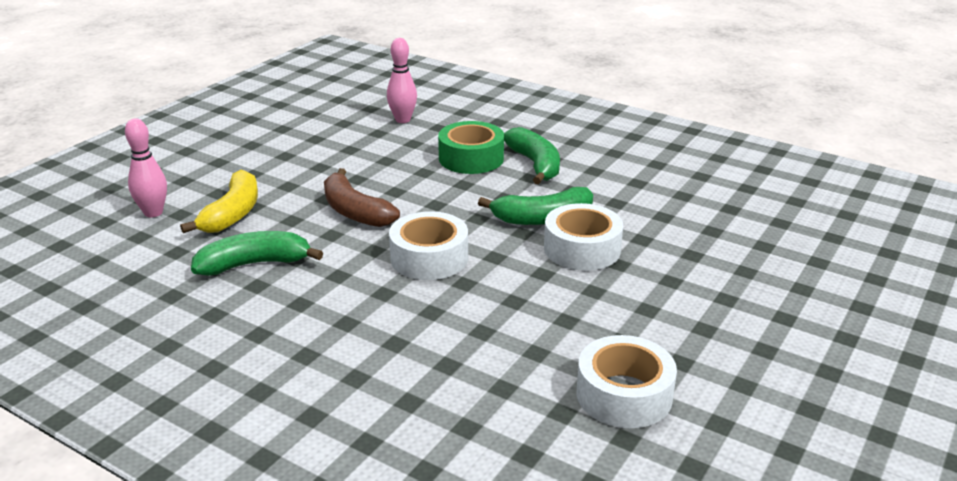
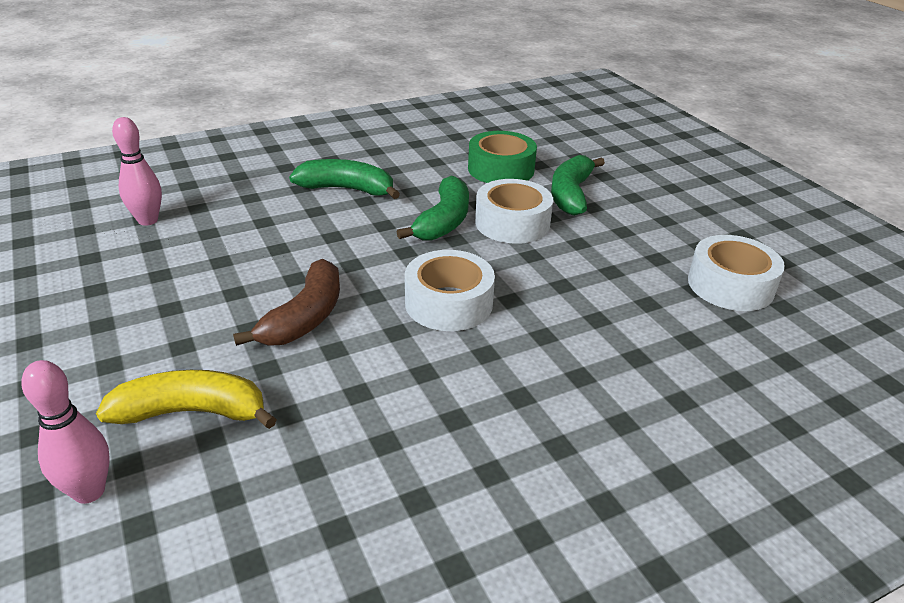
camera: 60 degrees left, 5 degrees up
yellow banana [180,170,258,233] -> yellow banana turned 45 degrees counterclockwise [96,370,277,429]
green banana [191,231,323,276] -> green banana moved to [551,155,605,216]
brown banana [324,168,400,227] -> brown banana turned 60 degrees counterclockwise [233,259,340,346]
green tape [438,121,504,174] -> green tape moved to [468,131,537,183]

